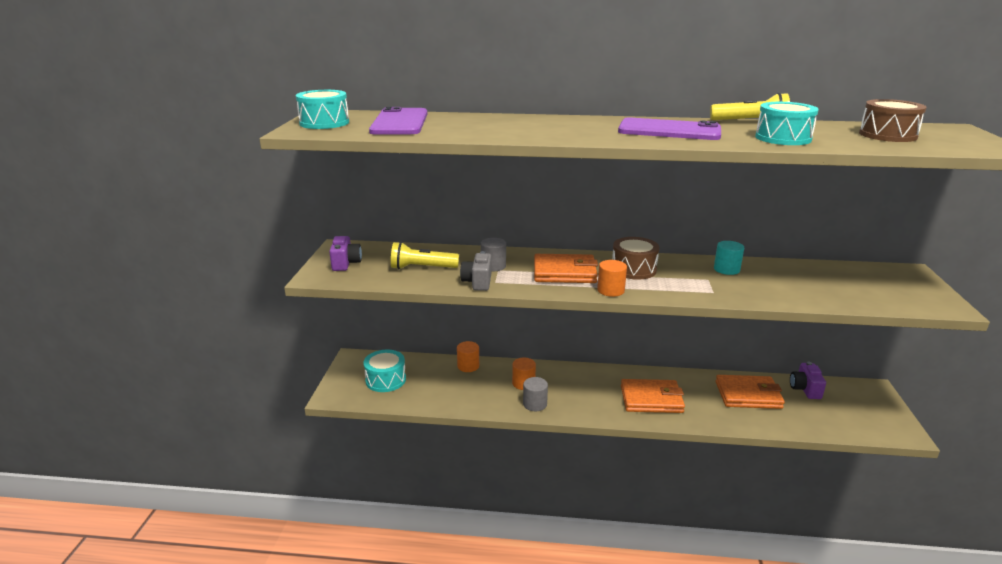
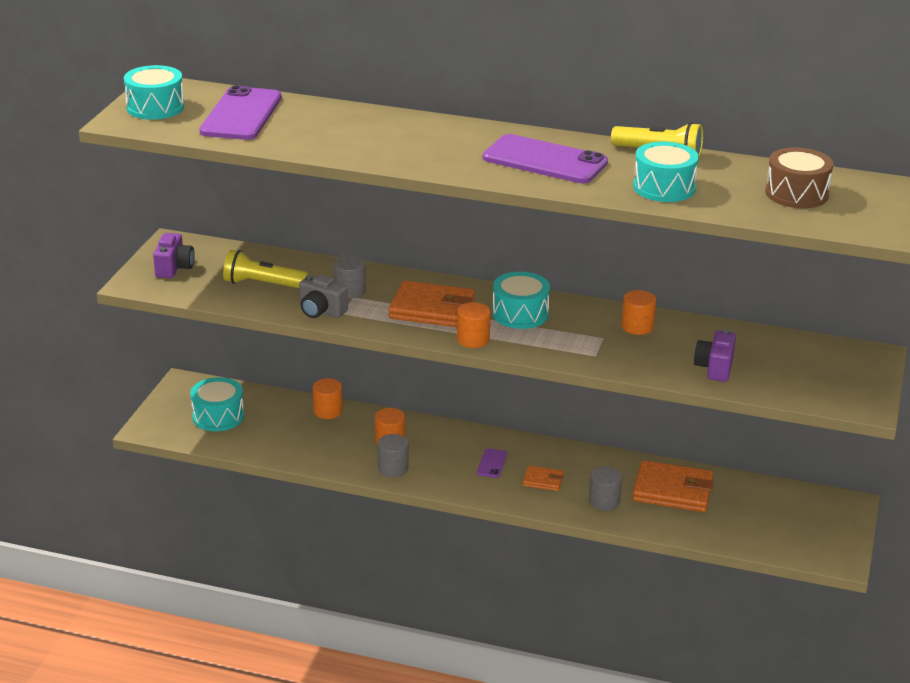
camera: 10 degrees right, 5 degrees up
grey camera [460,251,492,291] -> grey camera turned 75 degrees counterclockwise [299,274,348,318]
brown drum [612,237,660,280] -> turquoise drum [492,272,550,329]
orange wallet [621,379,685,413] -> orange wallet [523,466,564,491], size x0.50
turquoise cylinder [714,241,744,275] -> orange cylinder [621,290,656,335]
purple camera [790,361,826,399] -> purple camera moved to [694,329,736,382]
none -> purple phone [477,448,507,478]
none -> grey cylinder [589,466,622,511]

